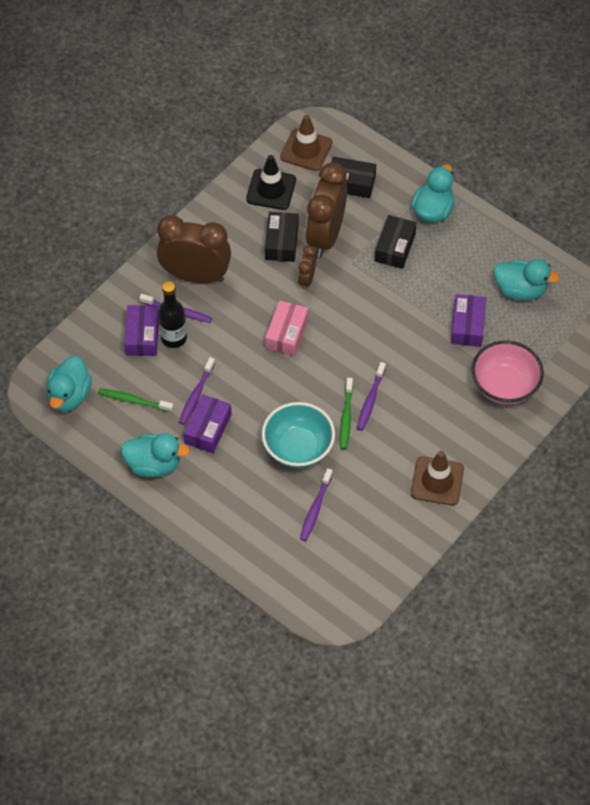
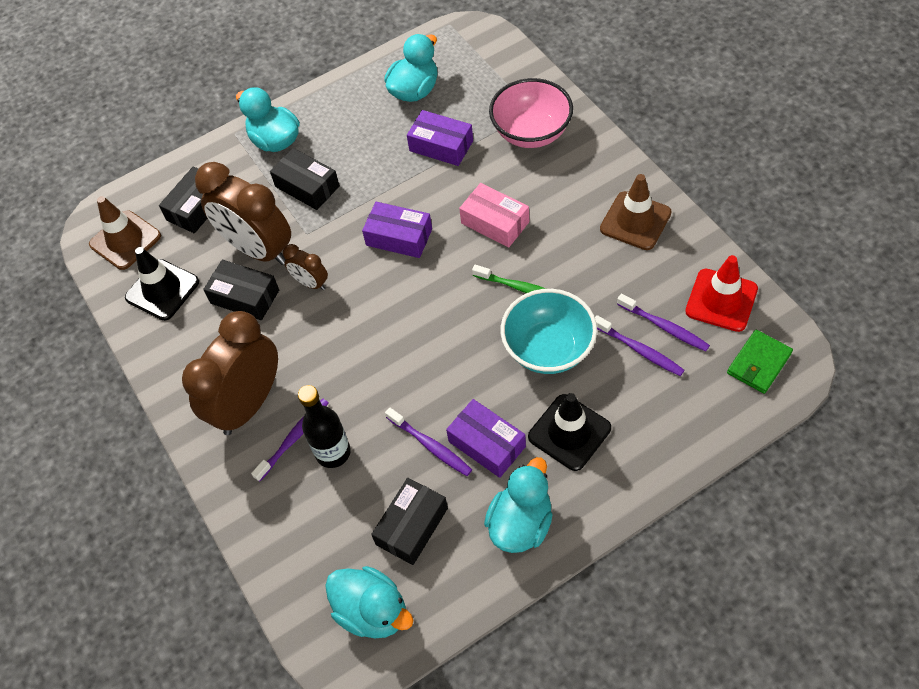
camera: 65 degrees left, 0 degrees up
green toothbrush [98,388,174,412] -> black box [371,478,448,565]
purple box [124,305,159,356] -> purple box moved to [362,202,432,258]
pink box [265,300,308,356] -> pink box moved to [459,183,529,248]
purple toothbrush [357,362,386,431] -> purple toothbrush moved to [617,294,710,352]
none -> black traffic cone [528,393,611,471]
none -> red traffic cone [685,255,758,332]
none -> green wallet [727,330,793,394]

